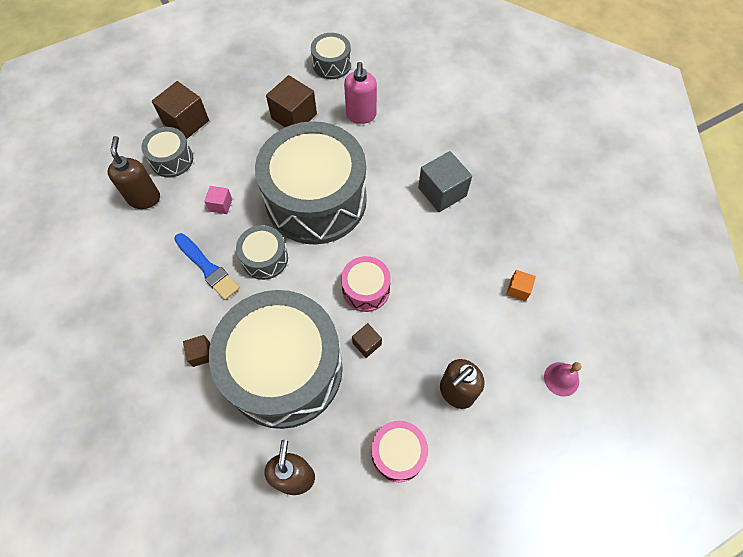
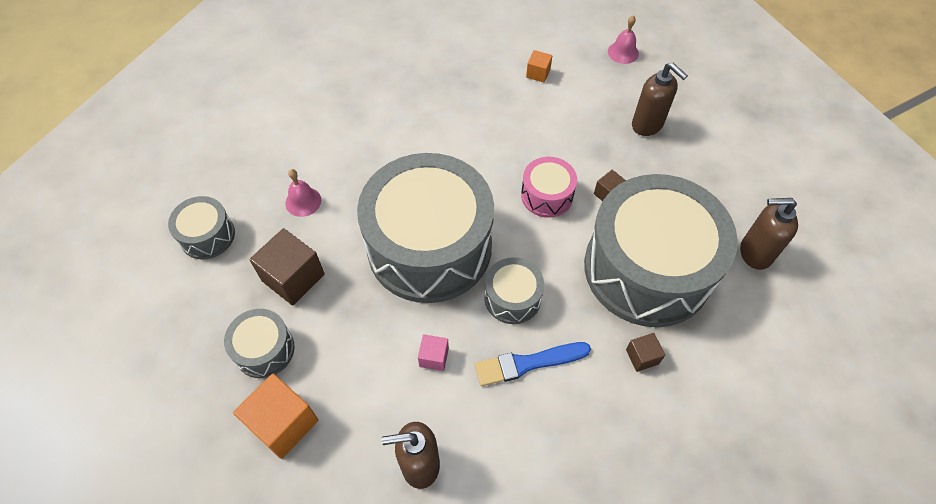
camera: 90 degrees left, 5 degrees down
grey drum [142,127,193,177] -> grey drum moved to [224,309,295,378]
brown cube [152,81,209,139] -> orange cube [233,374,318,459]
blue brush [174,233,240,300] -> blue brush turned 150 degrees counterclockwise [475,342,591,386]
pink soap dispenser [344,62,377,124] -> pink bell [285,169,321,217]
pink drum [371,421,428,482] -> none
grey cube [418,151,472,212] -> none

